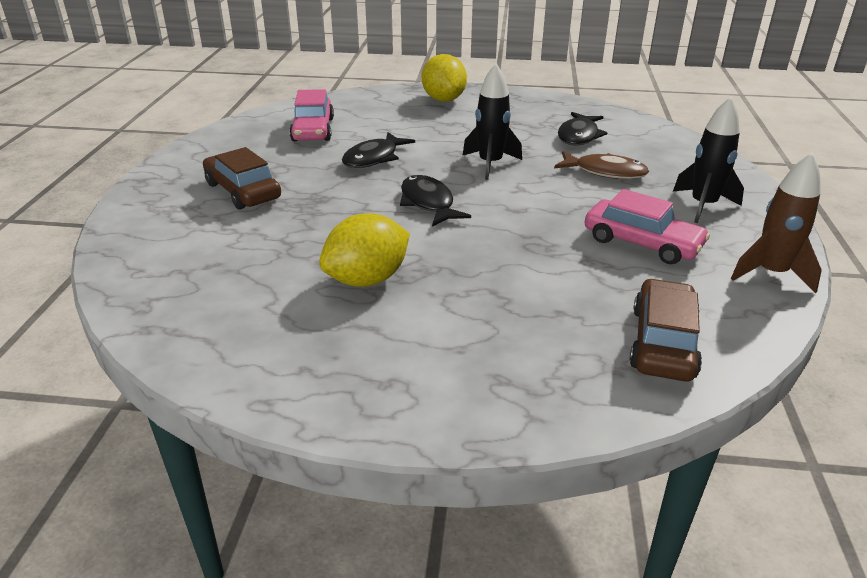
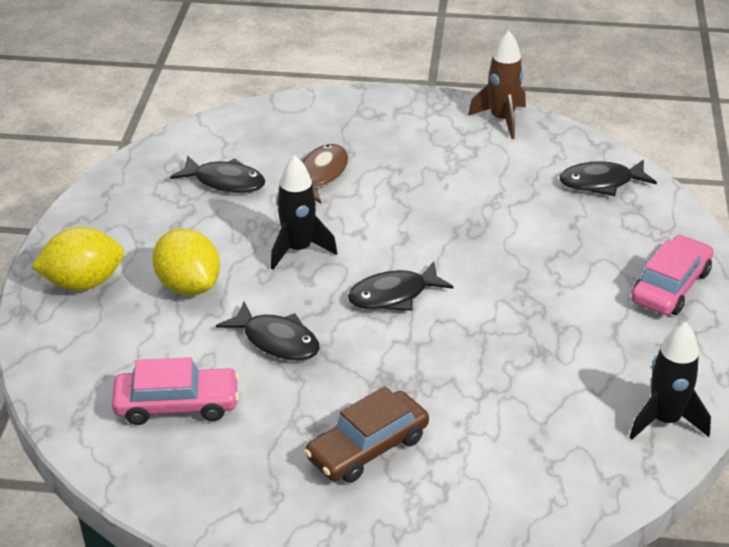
camera: 90 degrees left, 5 degrees up
yellow lemon [319,213,410,287] -> yellow lemon moved to [152,229,220,296]
pink car [585,189,710,264] -> pink car moved to [631,235,714,315]
brown car [629,278,702,382] -> black fish [560,160,657,196]
black rocket [673,97,744,223] -> black rocket moved to [629,322,711,440]

